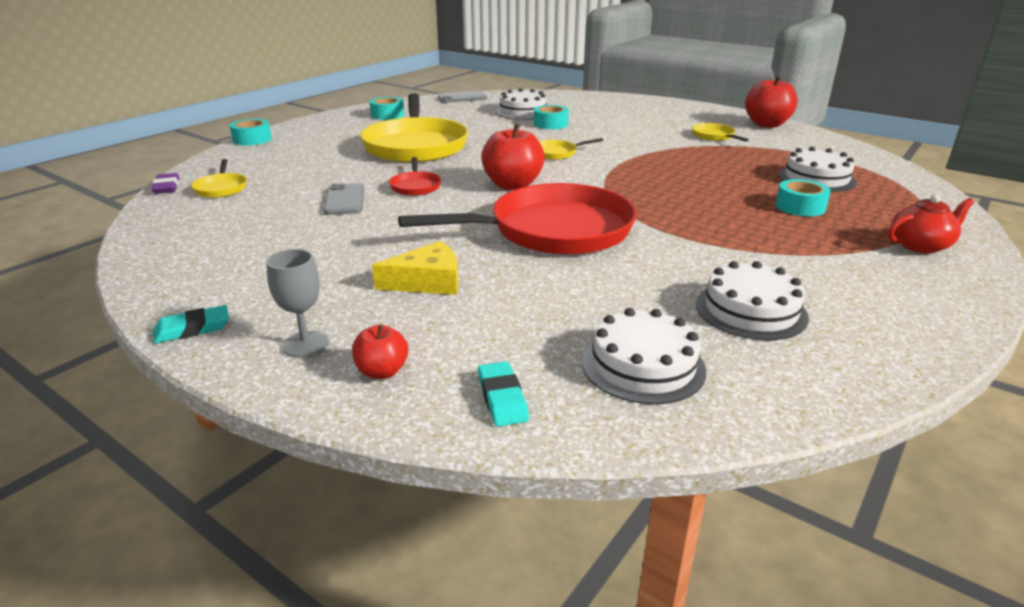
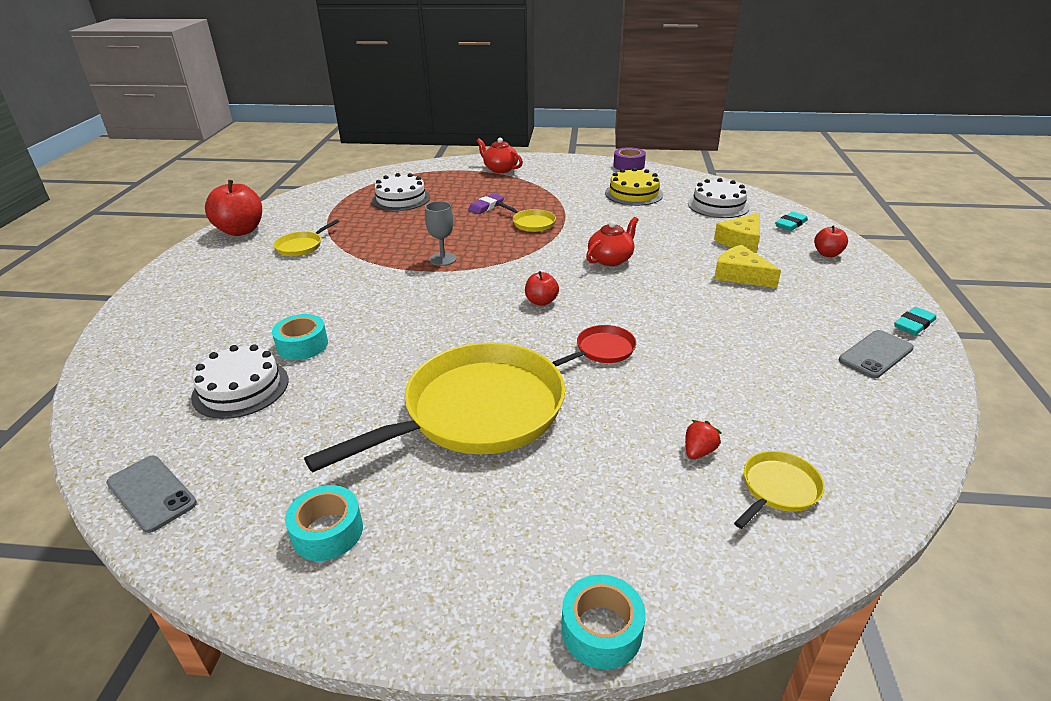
camera: 120 degrees left, 5 degrees up
purple eraser [152,173,179,194] -> purple eraser moved to [468,194,504,214]
turquoise eraser [153,305,229,344] -> turquoise eraser turned 75 degrees counterclockwise [894,307,936,335]
grey goblet [266,249,329,358] -> grey goblet moved to [425,201,456,266]
grey phone [324,183,364,215] -> grey phone moved to [839,330,914,378]
red pan [398,183,637,255] -> red teapot [586,217,638,266]
red apple [481,124,545,190] -> red apple [525,271,559,306], size x0.53
yellow pan [539,138,603,160] -> yellow pan moved to [497,202,556,232]
white cake [696,261,809,340] -> yellow cake [605,168,663,206]
turquoise tape [776,179,831,217] -> none
none -> purple tape [613,147,646,170]
none -> red strawberry [685,420,722,459]
none -> yellow cheese [714,213,760,253]

